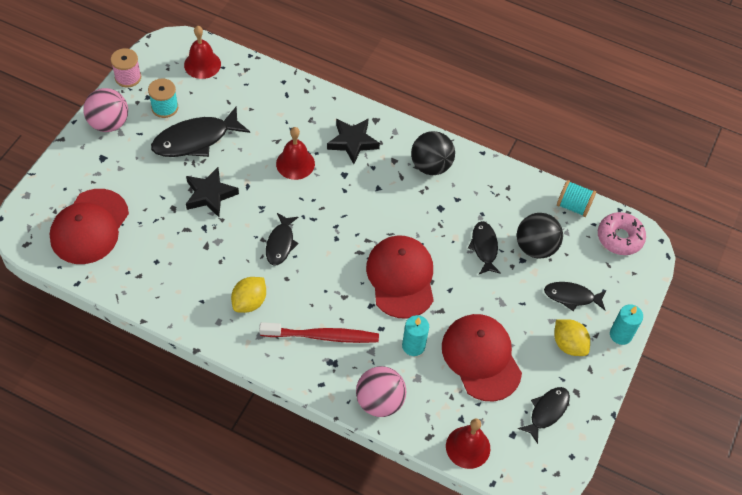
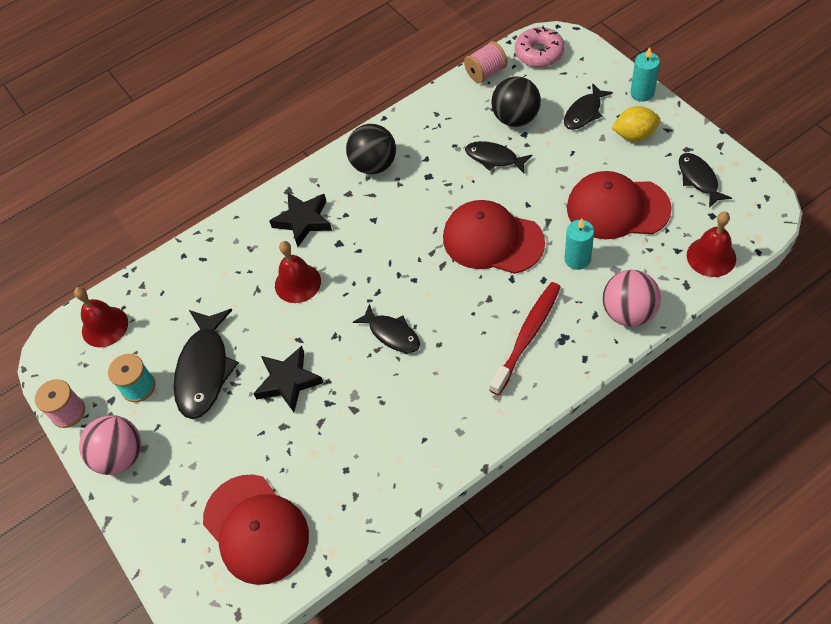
camera: 50 degrees left, 0 degrees up
yellow lemon [231,277,266,313] -> none
turquoise spool [557,180,596,217] -> pink spool [464,41,508,83]

